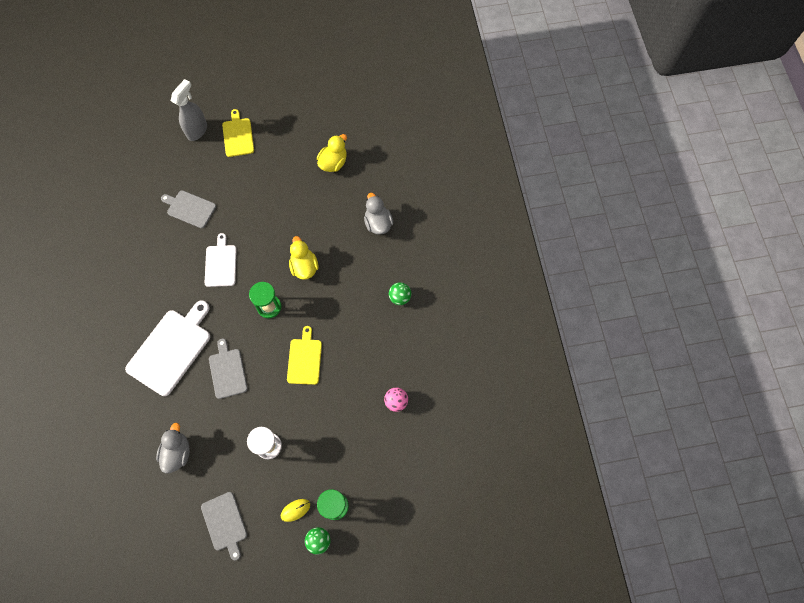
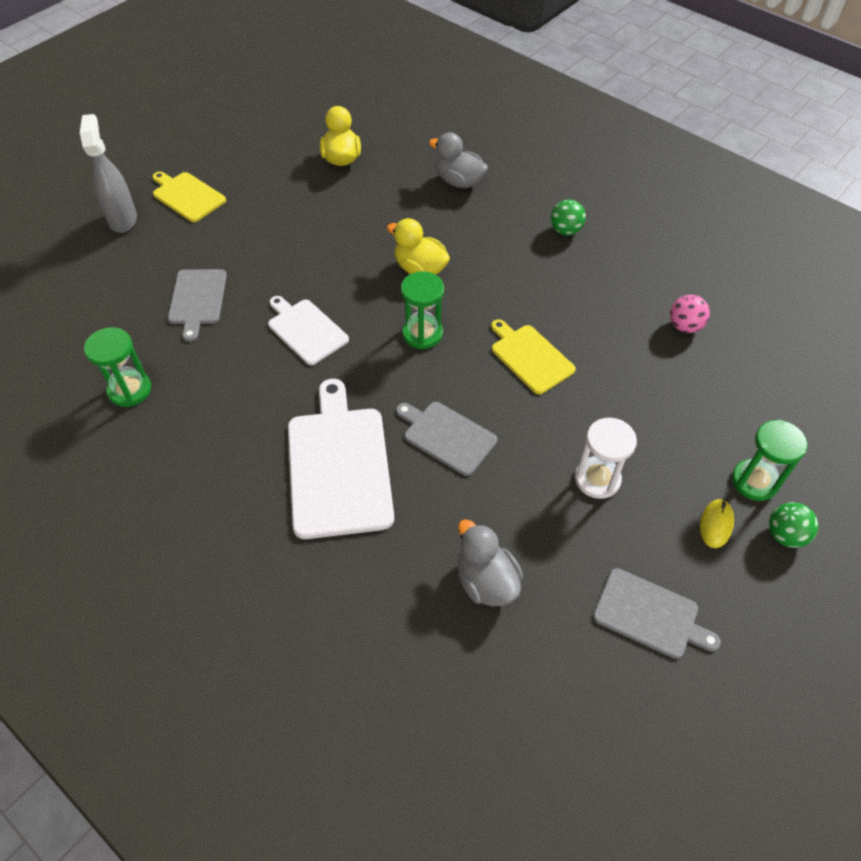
camera: 40 degrees left, 15 degrees down
grey cutting board [161,190,216,228] -> grey cutting board turned 75 degrees counterclockwise [168,269,227,342]
none -> green hourglass [84,327,151,407]

